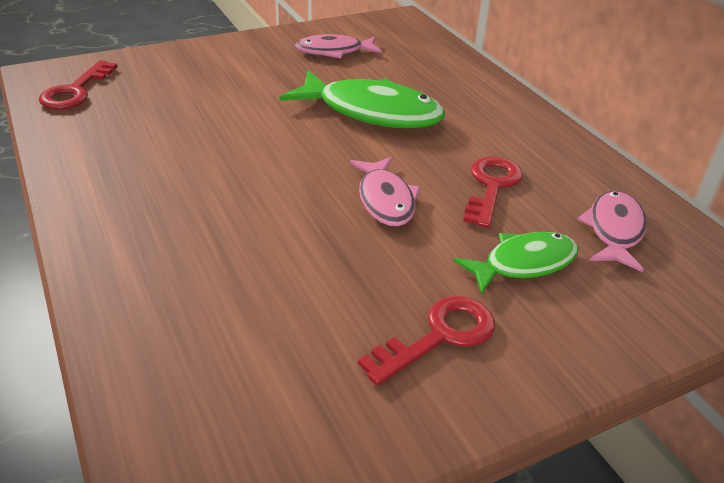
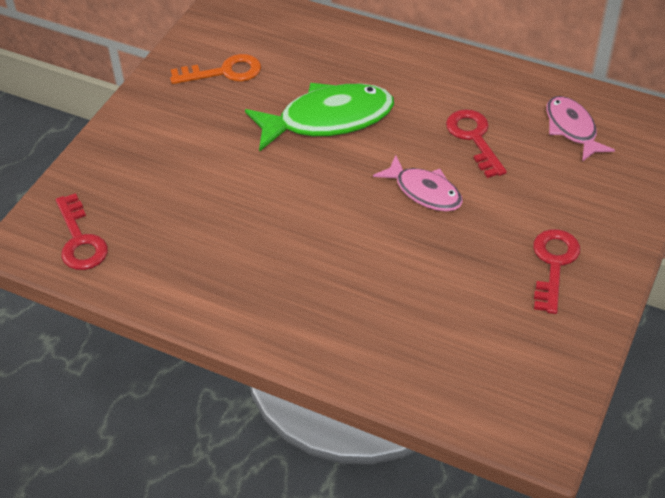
camera: 35 degrees left, 10 degrees up
pink fish [295,34,382,59] -> orange key [170,54,261,84]
green fish [453,232,578,295] -> none

